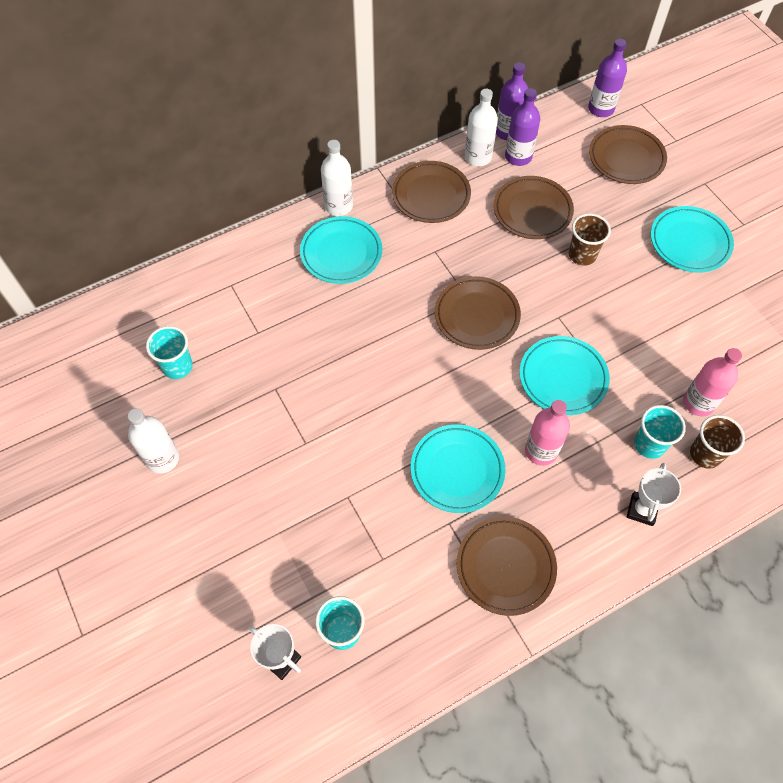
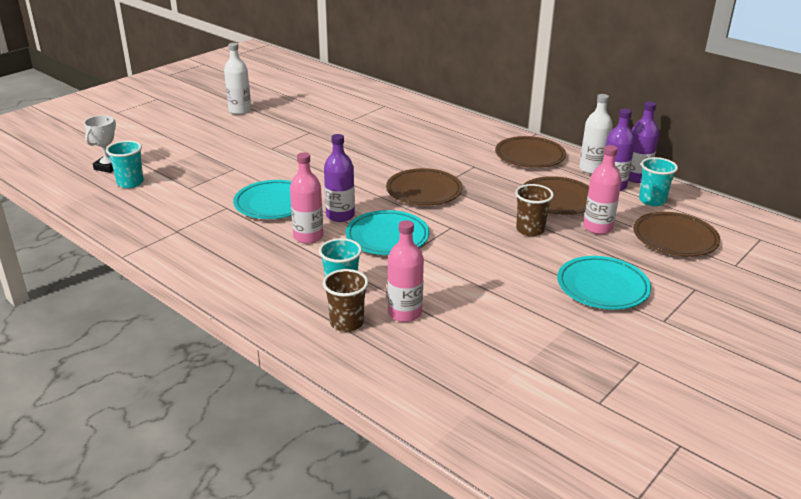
camera: 70 degrees right, 30 degrees down
turquoise cup [146,326,193,379] -> turquoise cup moved to [639,157,678,206]
turquoise plate [300,216,382,284] -> none
white bottle [321,140,353,216] -> none
brown plate [457,517,557,616] -> none
purple bottle [588,39,627,117] -> purple bottle moved to [324,134,355,222]
white trophy [627,463,681,526] -> none
none -> pink bottle [583,145,622,234]

